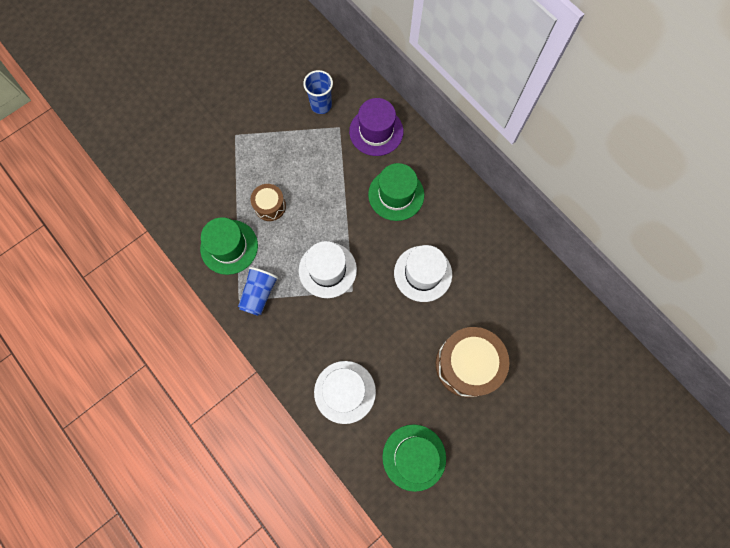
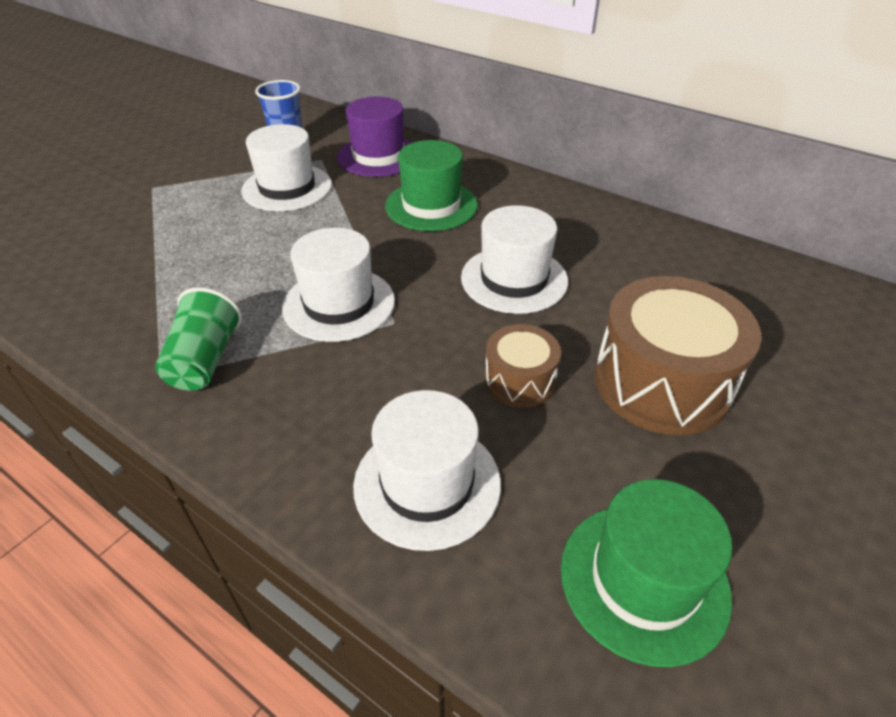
camera: 15 degrees left, 30 degrees down
green hat [200,217,258,275] -> none
blue cup [238,267,278,316] -> green cup [155,287,242,391]
brown drum [250,184,286,221] -> brown drum moved to [484,324,561,408]
none -> white hat [241,124,332,211]

